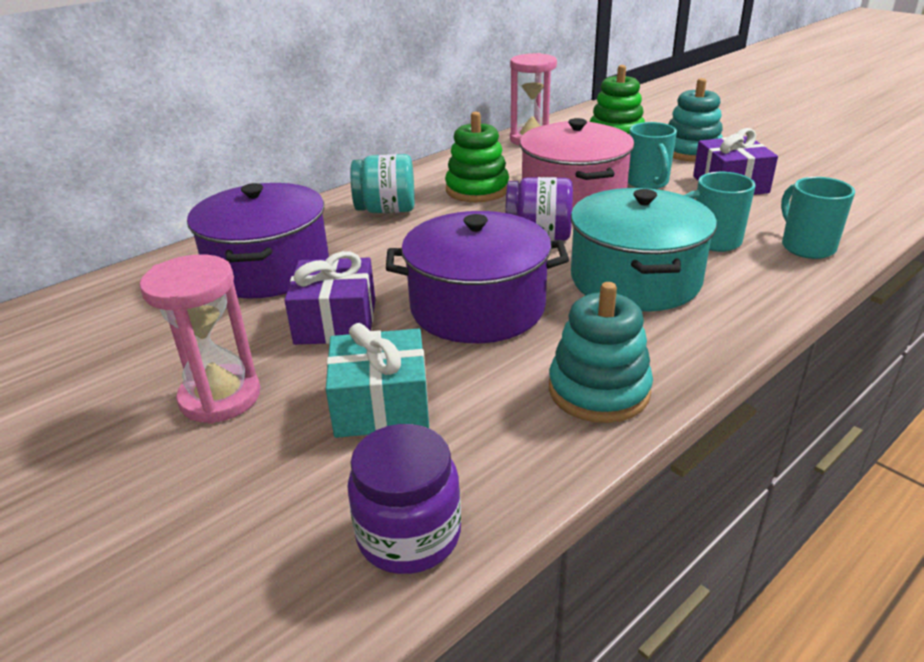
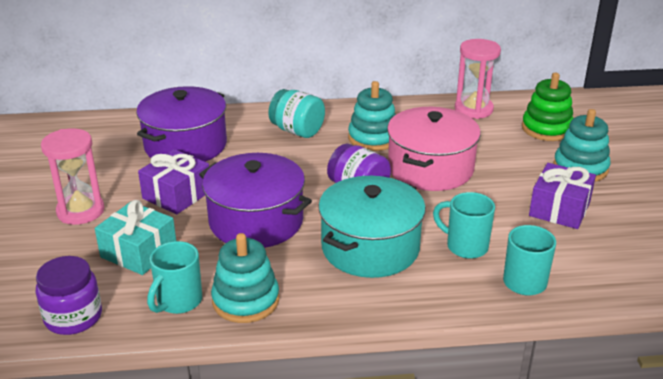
camera: 35 degrees right, 0 degrees up
green stacking toy [445,112,509,202] -> turquoise stacking toy [348,81,396,151]
turquoise mug [628,122,677,189] -> turquoise mug moved to [147,241,202,314]

